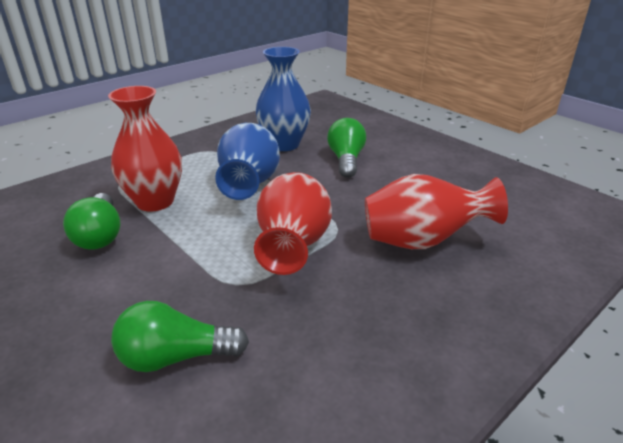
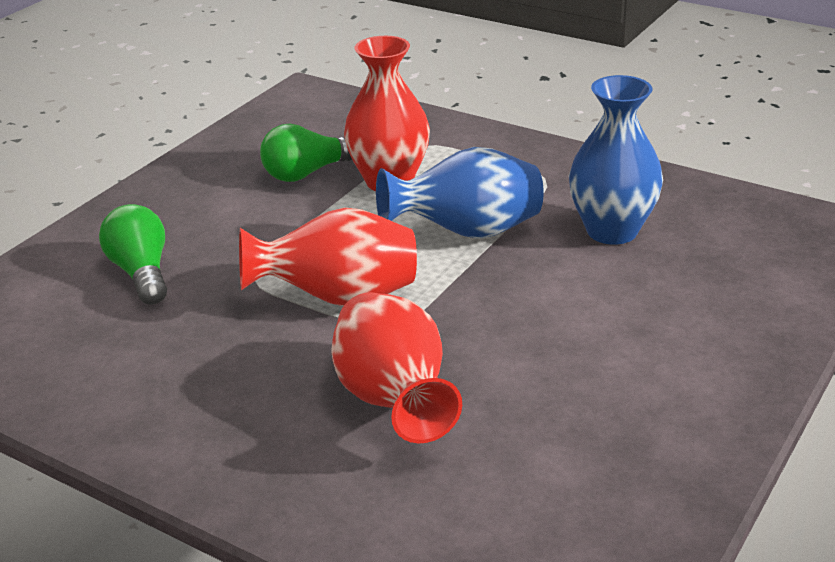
camera: 75 degrees right, 0 degrees up
green light bulb [327,118,366,178] -> none

